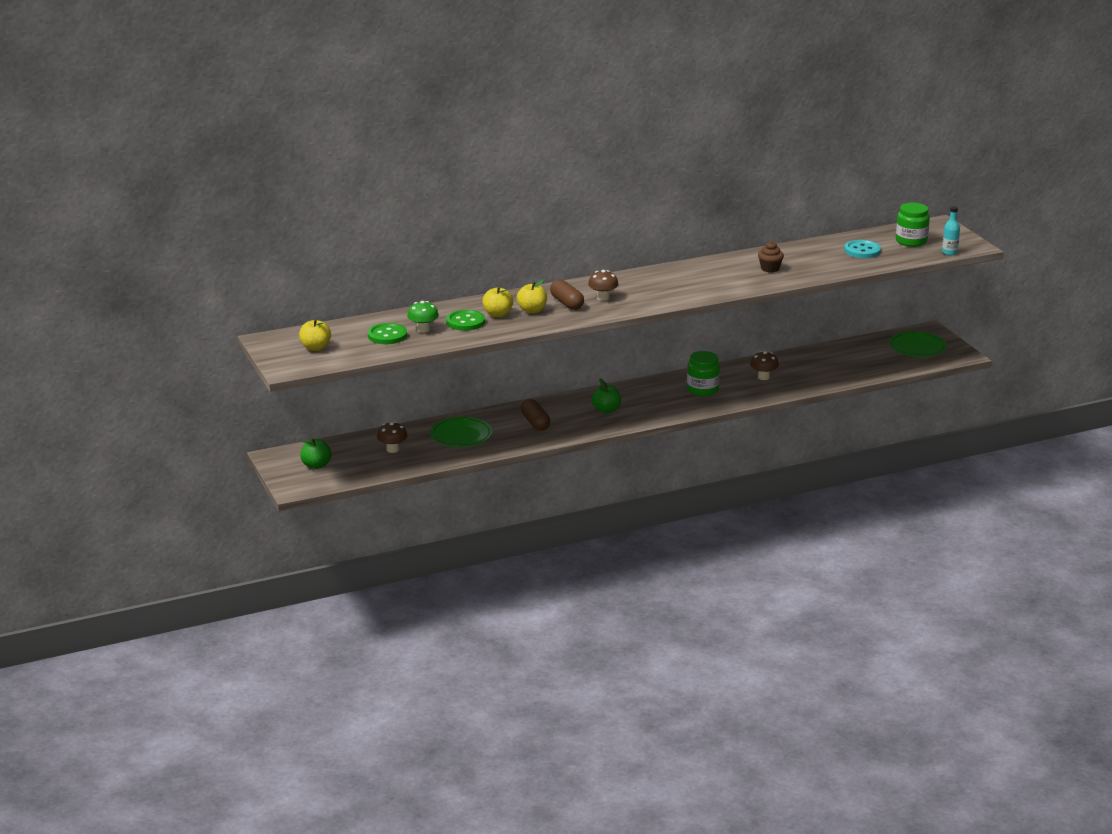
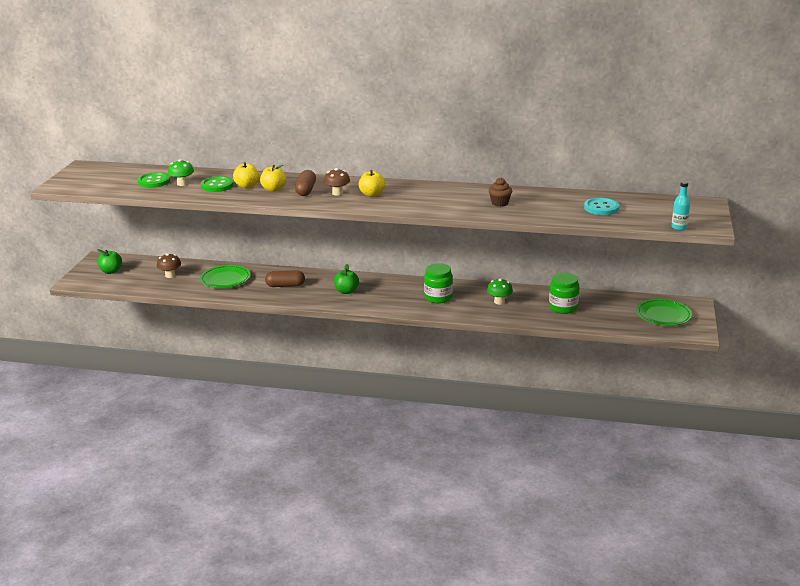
camera: 35 degrees right, 0 degrees up
yellow apple [299,319,331,351] -> yellow apple moved to [358,170,385,197]
brown capsule [521,399,550,431] -> brown capsule turned 75 degrees clockwise [265,270,305,287]
brown mushroom [750,351,779,380] -> green mushroom [487,278,513,305]
green jar [896,202,930,247] -> green jar moved to [549,273,580,314]

